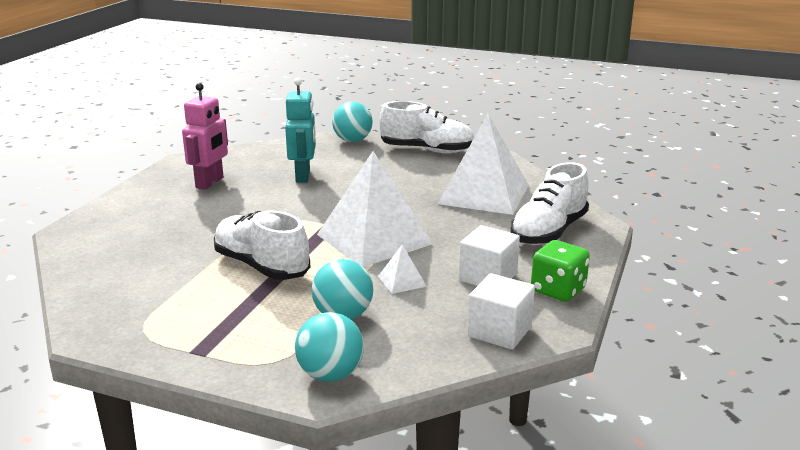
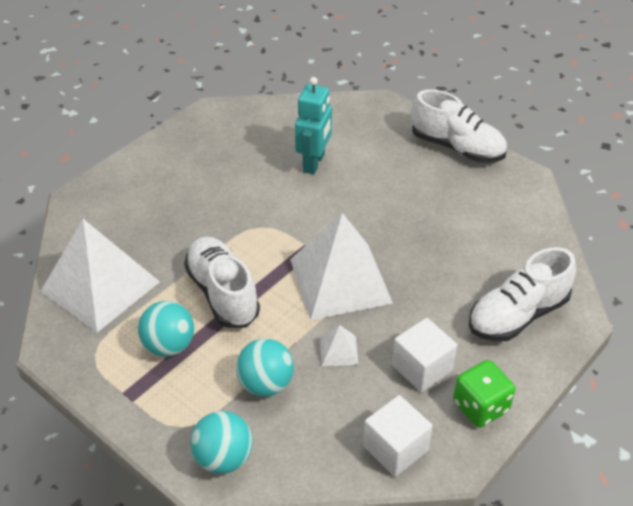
camera: 20 degrees right, 20 degrees up
pink robot [182,83,228,190] -> none
turquoise ball [332,102,373,142] -> turquoise ball moved to [138,301,194,356]
white pyramid [437,114,529,215] -> white pyramid moved to [40,219,160,332]

